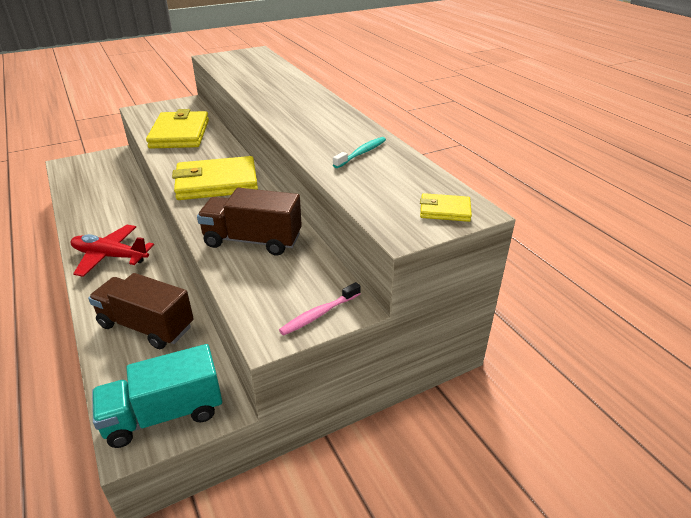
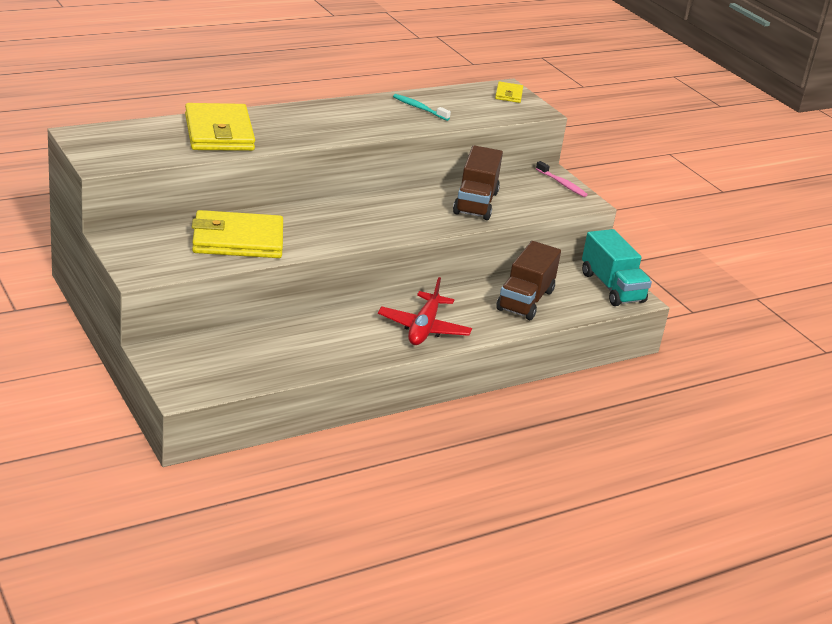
camera: 95 degrees left, 5 degrees down
yellow wallet [172,156,258,200] -> yellow wallet moved to [185,103,255,151]

